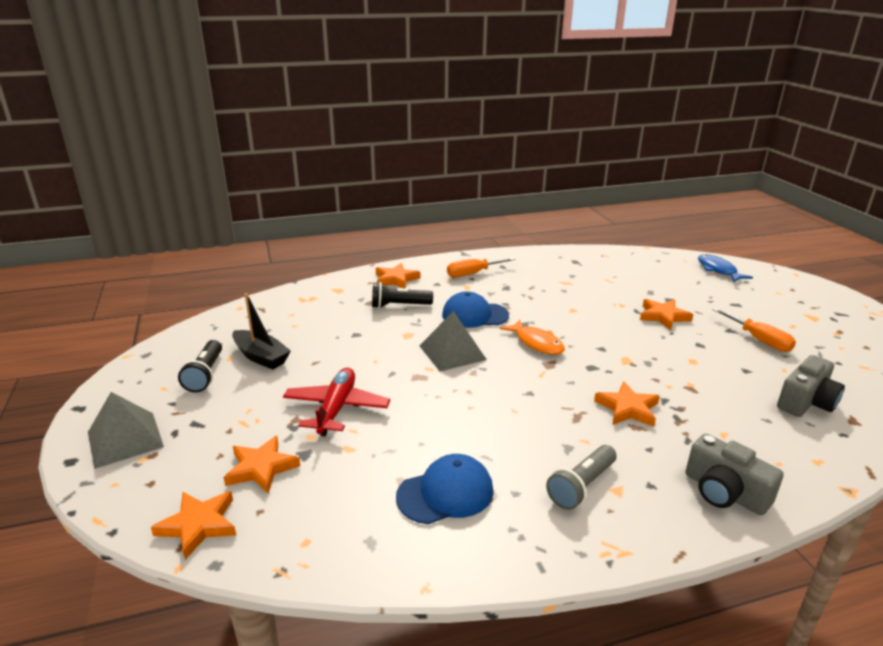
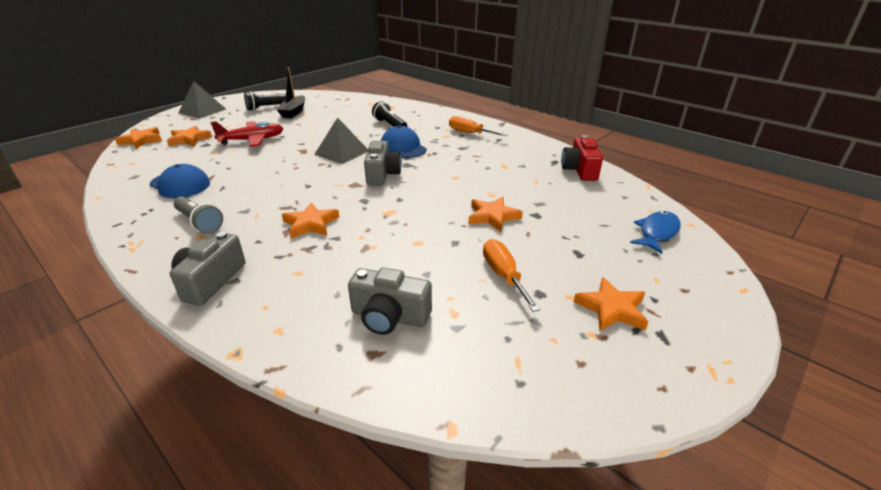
camera: 60 degrees right, 5 degrees up
orange star [376,263,420,288] -> orange star moved to [574,277,648,331]
orange fish [500,319,565,355] -> grey camera [364,141,402,185]
grey flashlight [546,445,617,510] -> grey flashlight turned 150 degrees counterclockwise [174,197,223,234]
orange screwdriver [712,308,796,352] -> orange screwdriver turned 135 degrees clockwise [483,239,540,312]
none -> red camera [561,135,603,181]

